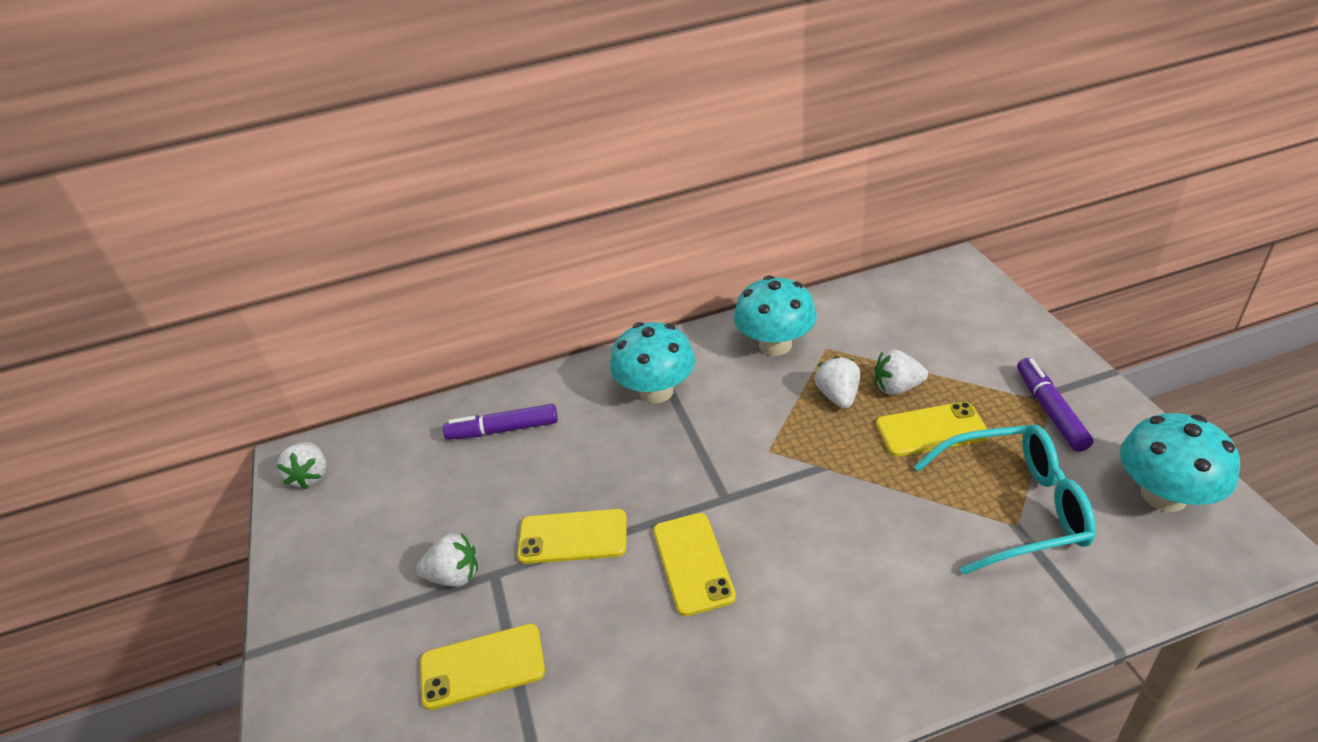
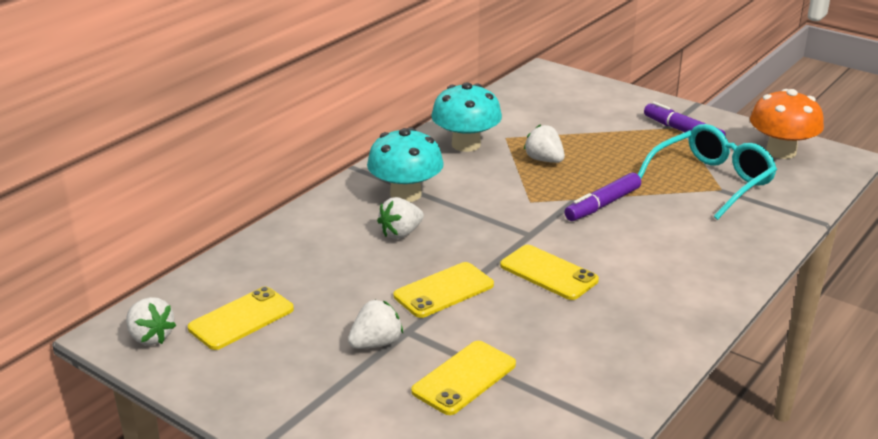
camera: 40 degrees left, 10 degrees down
purple marker [443,404,558,440] -> purple marker moved to [564,173,641,221]
white strawberry [874,350,928,395] -> white strawberry moved to [377,197,424,239]
yellow phone [876,402,988,457] -> yellow phone moved to [188,287,294,350]
turquoise mushroom [1120,413,1240,512] -> orange mushroom [750,89,824,159]

